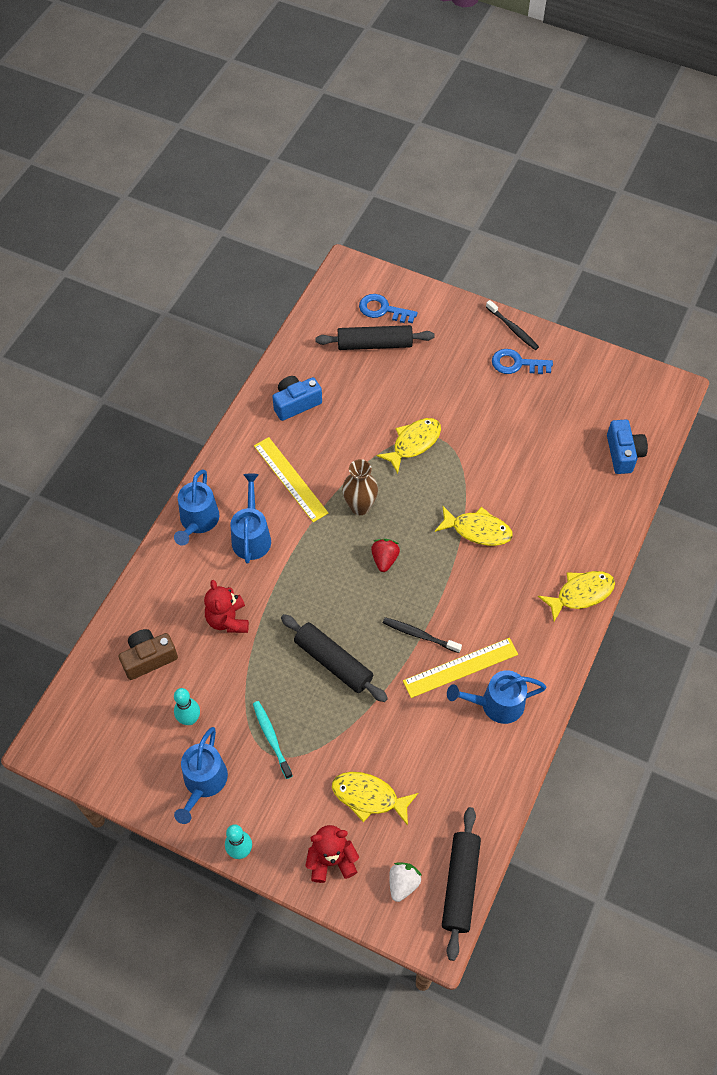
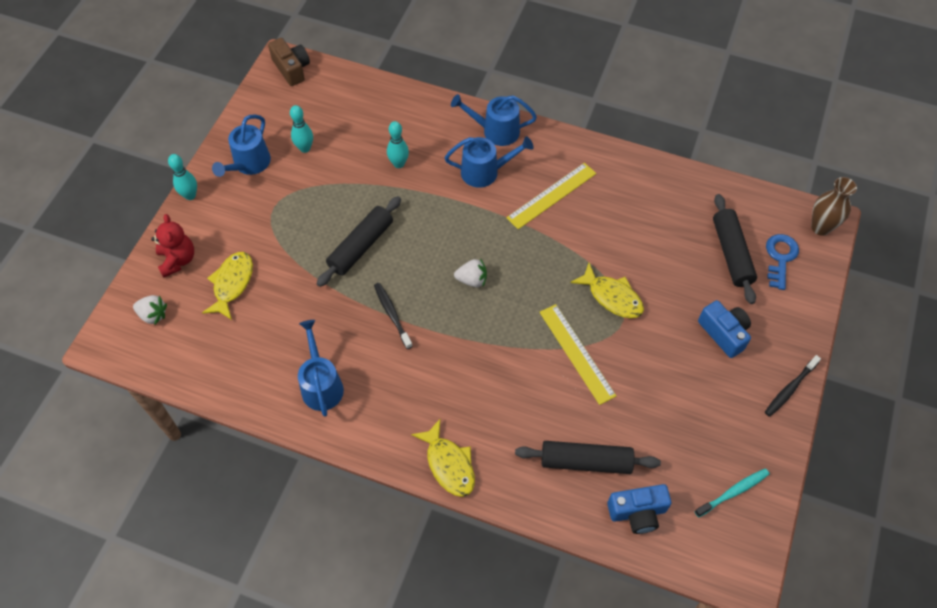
camera: 85 degrees right, 0 degrees up
brown camera [119,629,178,680] -> brown camera moved to [268,38,310,86]
blue watering can [174,727,228,824] -> blue watering can turned 75 degrees counterclockwise [212,114,271,177]
red teddy bear [204,580,249,633] -> turquoise bowling pin [387,121,409,168]
turquoise toothbrush [253,701,293,779] -> turquoise toothbrush moved to [694,468,770,518]
blue camera [272,376,322,421] -> blue camera moved to [698,300,751,358]
brown vase [342,459,378,515] -> brown vase moved to [811,177,857,236]
red strawberry [371,539,400,572] -> white strawberry [454,258,487,287]
black toothbrush [383,617,462,653] -> black toothbrush turned 45 degrees counterclockwise [374,283,413,349]
yellow ruler [403,638,518,698] -> yellow ruler moved to [539,304,616,405]
yellow fish [435,506,513,546] -> none
black rolling pin [442,807,481,961] -> black rolling pin moved to [515,441,661,474]
blue key [492,349,553,374] -> none

